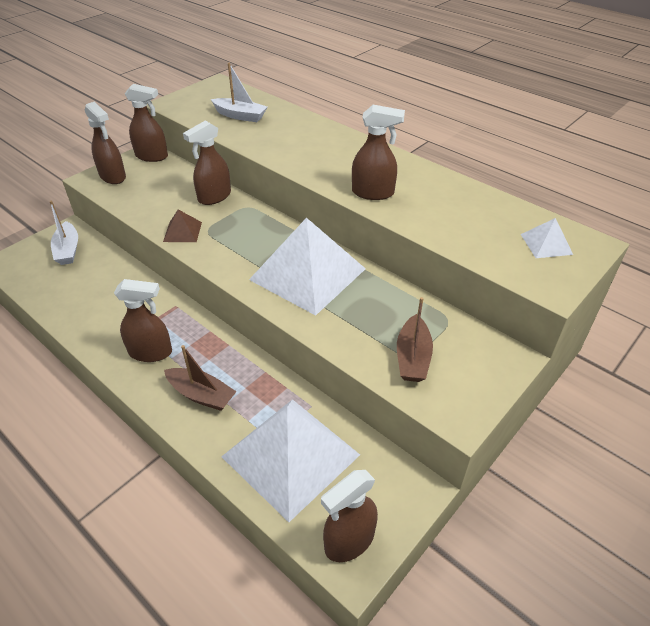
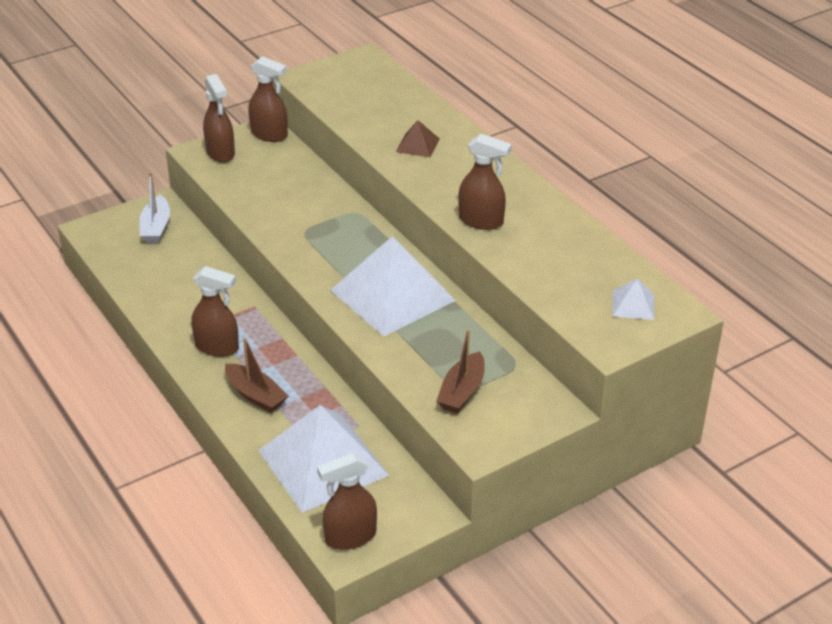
camera: 15 degrees right, 5 degrees down
brown pyramid [163,209,202,242] -> brown pyramid moved to [396,120,440,157]
brown spray bottle [183,121,231,205] -> none
white boat [211,63,267,122] -> none

